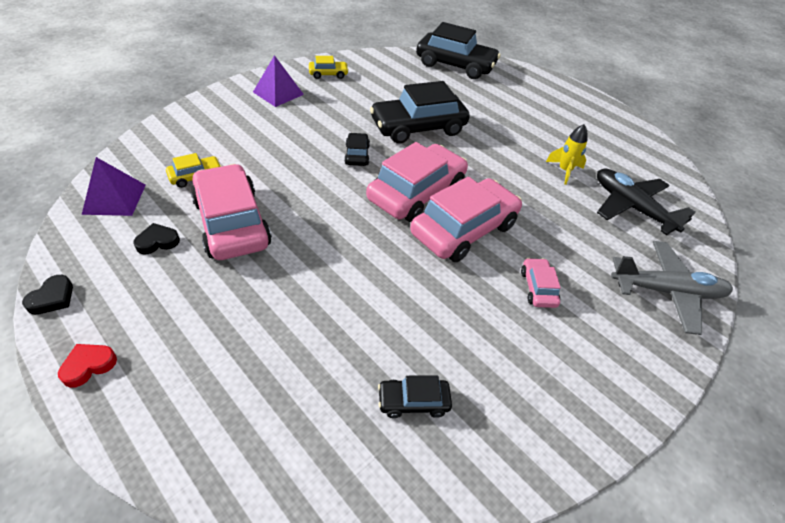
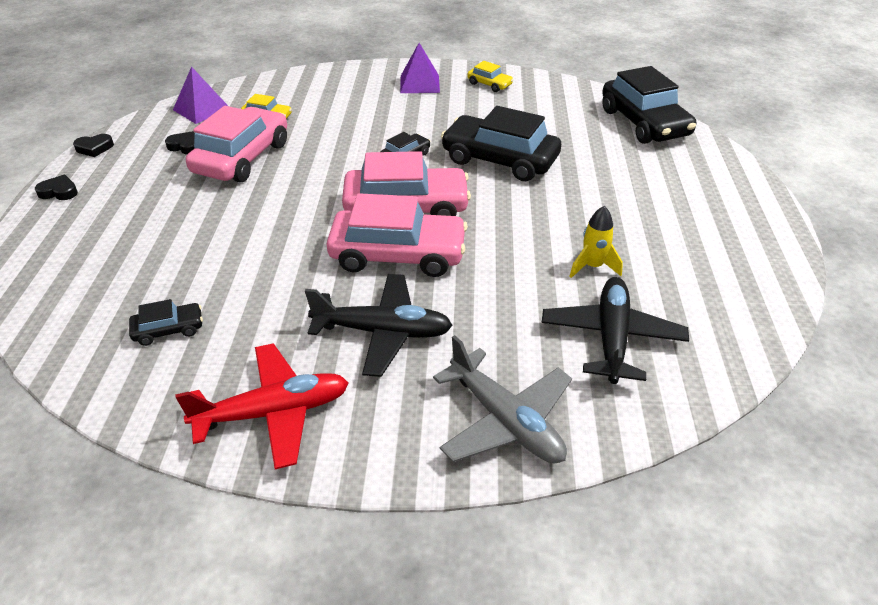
camera: 50 degrees right, 5 degrees down
red heart [58,344,117,388] -> black heart [35,175,78,200]
black car [378,375,452,418] -> black car turned 120 degrees clockwise [129,299,203,346]
pink car [521,258,561,308] -> black plane [305,274,453,377]
none -> red plane [175,343,349,469]

